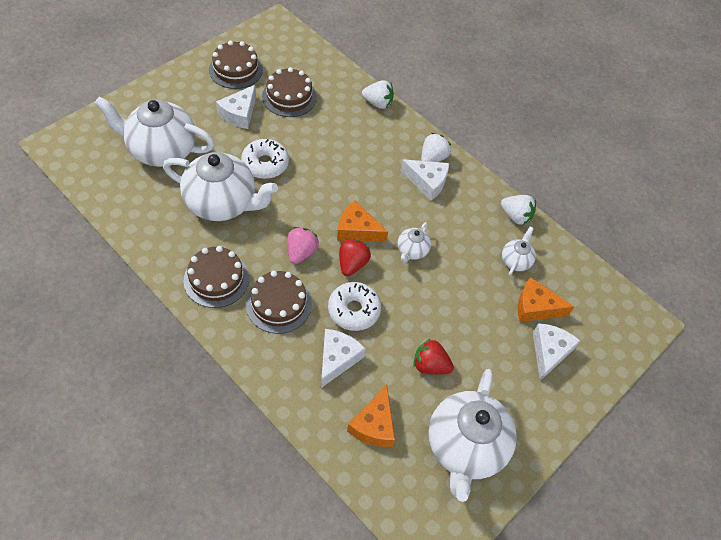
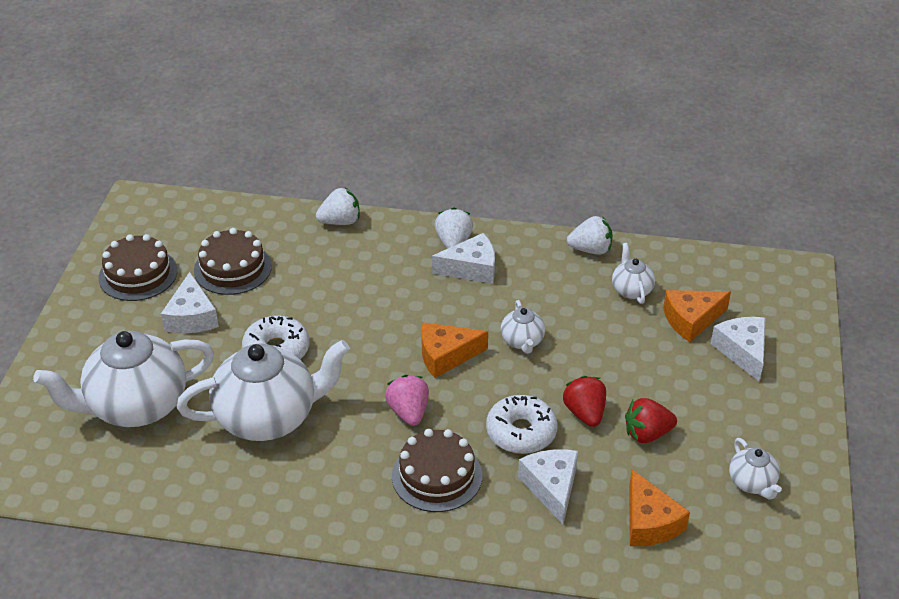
camera: 30 degrees left, 15 degrees down
brown cake [183,246,249,308] -> none
red strawberry [339,239,371,276] -> red strawberry moved to [563,376,606,427]
white teapot [428,369,517,502] -> white teapot [729,438,782,500], size x0.46

